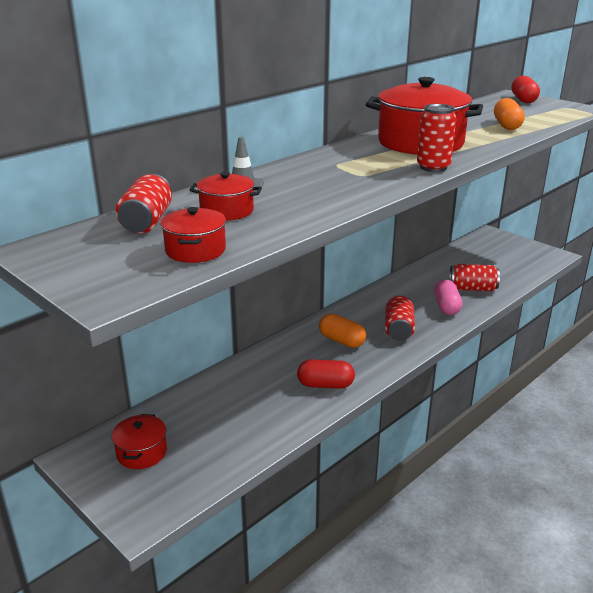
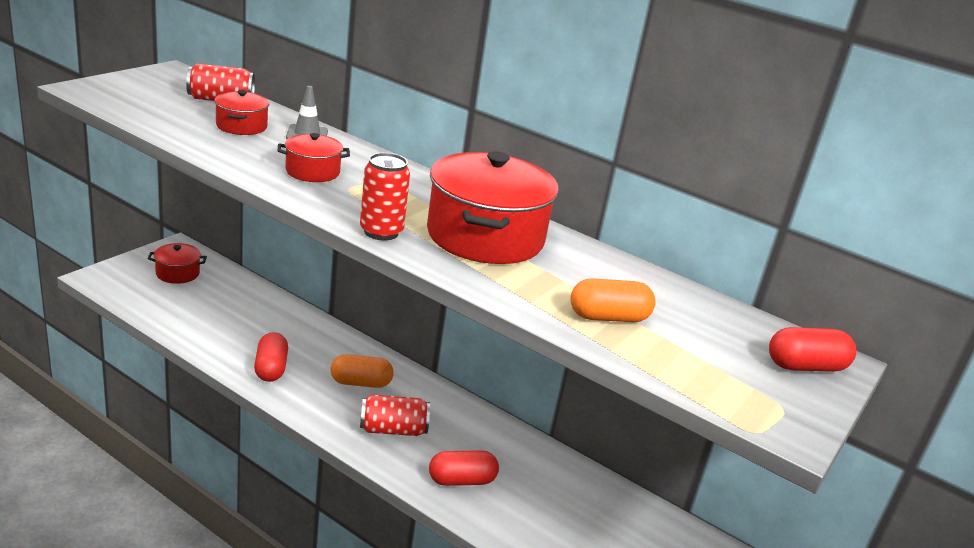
camera: 75 degrees right, 0 degrees up
red pot [160,207,226,263] -> red pot moved to [278,133,350,182]
orange capsule [319,314,366,348] -> orange capsule turned 60 degrees clockwise [331,354,394,388]
pink capsule [434,280,462,315] -> red capsule [429,450,499,486]
red can [449,264,500,291] -> none

